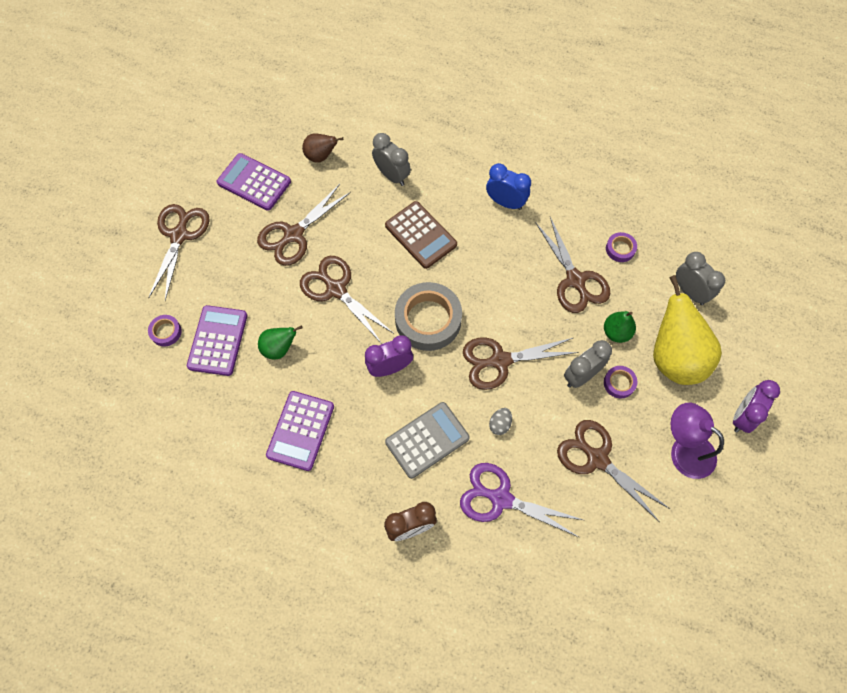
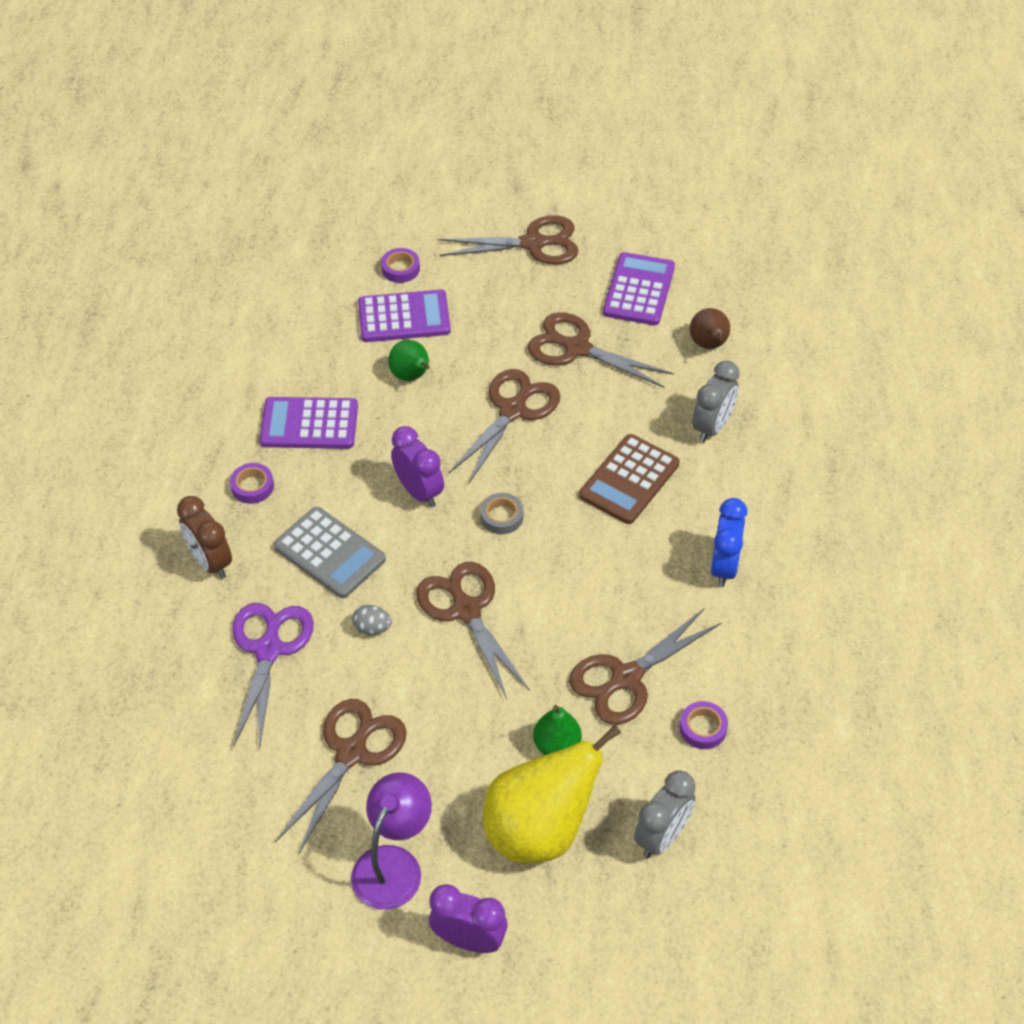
camera: 75 degrees right, 15 degrees down
grey tape [395,282,462,351] -> grey tape [480,493,524,534], size x0.46
grey clock [564,340,612,388] -> none
purple tape [604,366,637,398] -> purple tape moved to [230,463,274,504]

